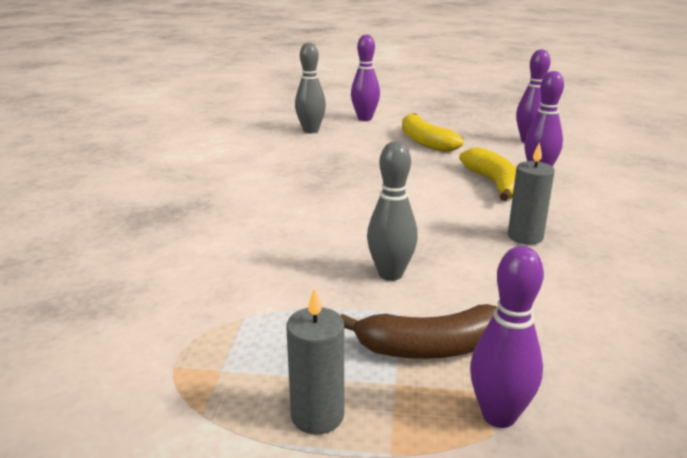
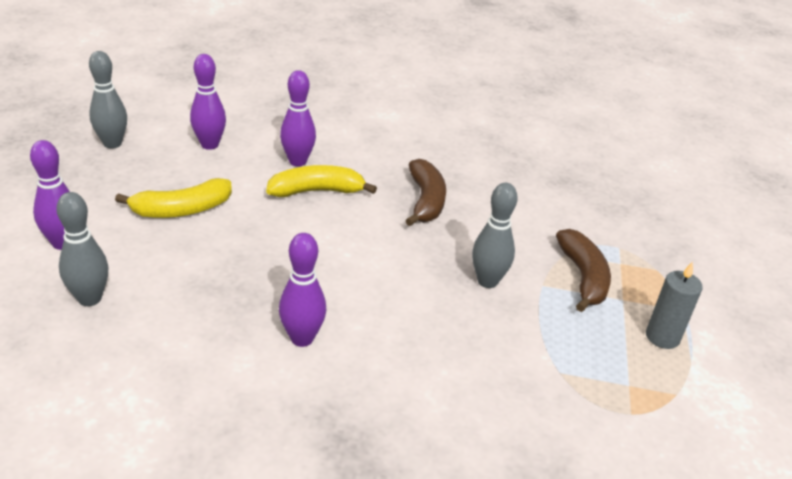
camera: 90 degrees left, 10 degrees up
purple bowling pin [470,246,544,428] -> purple bowling pin moved to [279,233,326,347]
grey candle [508,142,555,245] -> brown banana [405,159,446,226]
none -> grey bowling pin [89,51,127,149]

